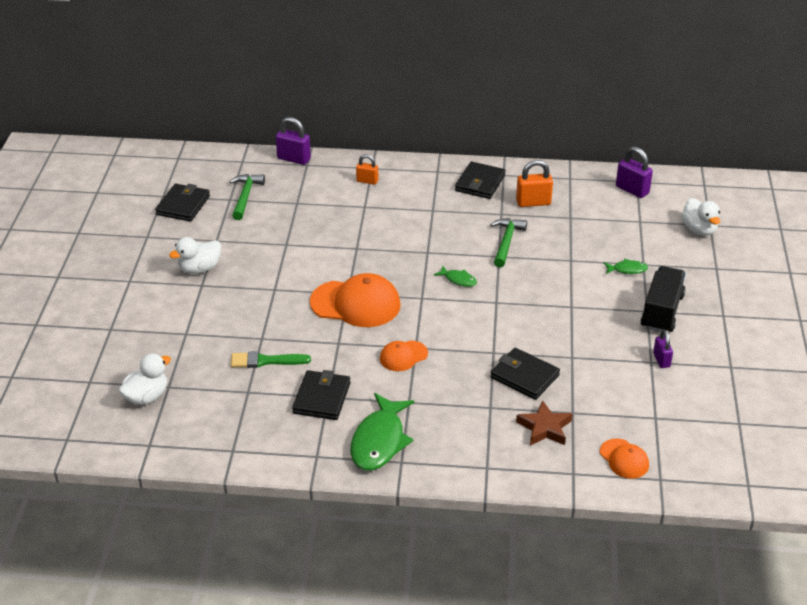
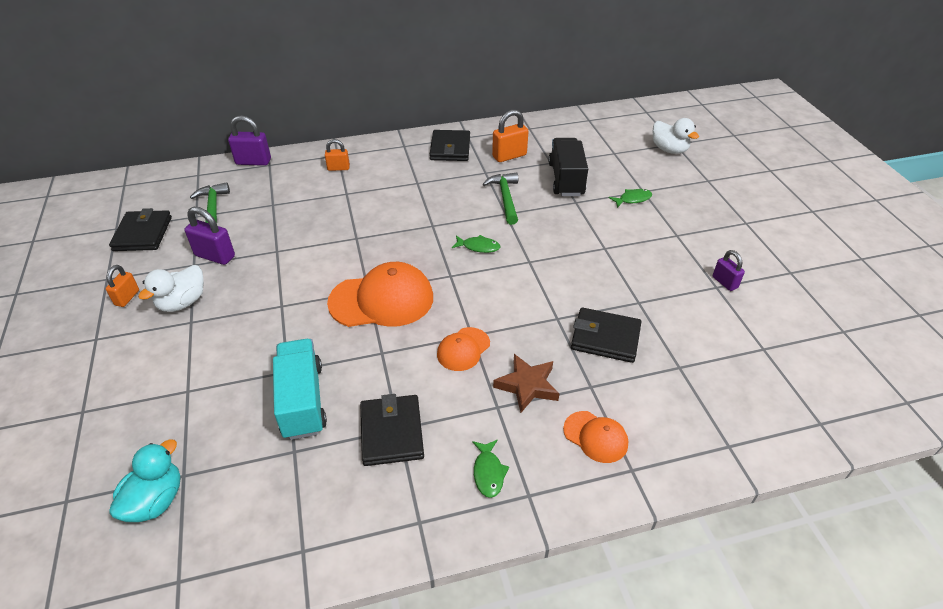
camera: 20 degrees left, 5 degrees up
white duck [119,354,171,405] -> turquoise duck [109,439,181,522]
green brush [231,351,311,368] -> turquoise truck [273,339,327,440]
green fish [351,393,414,470] -> green fish [472,440,509,498], size x0.48
brown star [516,400,572,446] -> brown star moved to [493,354,559,413]
orange cap [600,438,649,479] -> orange cap moved to [563,411,628,463]
purple padlock [616,147,653,198] -> purple padlock moved to [184,207,235,265]
black truck [641,266,686,332] -> black truck moved to [548,138,588,196]
none -> orange padlock [106,265,139,307]

